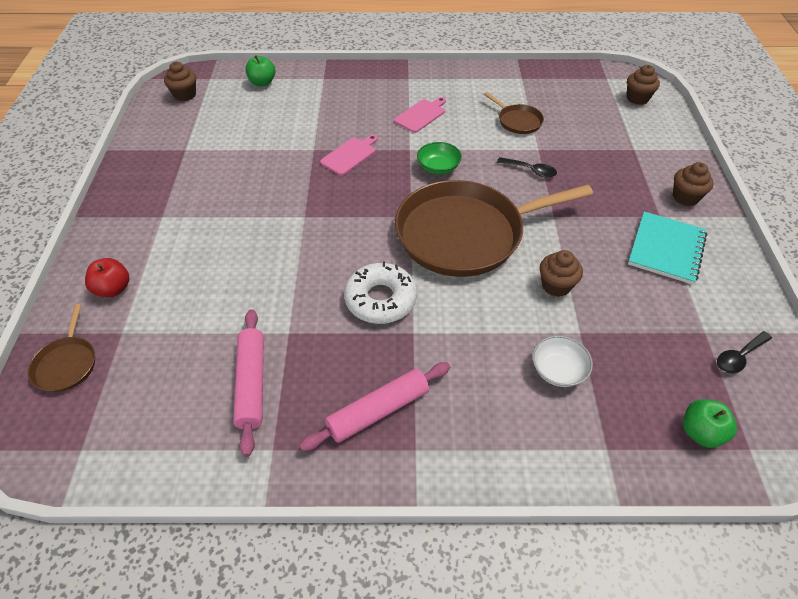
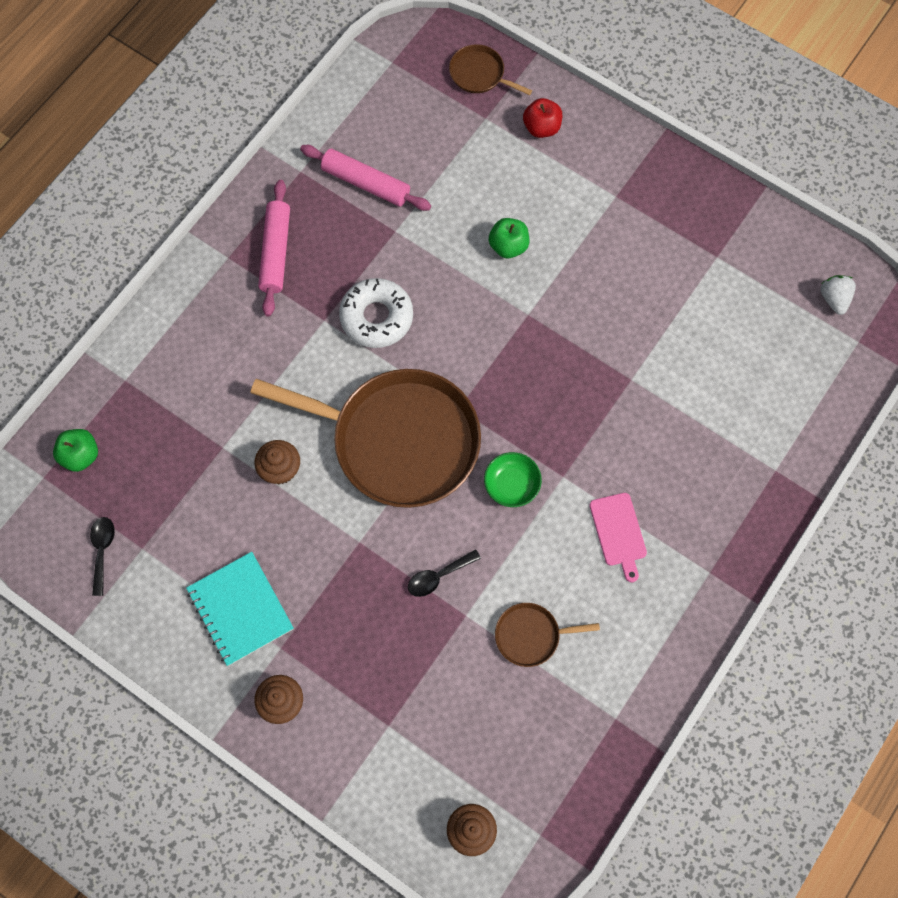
camera: 125 degrees right, 20 degrees up
brown cupcake [164,62,196,101] -> white strawberry [820,275,856,315]
green apple [245,55,275,86] -> green apple moved to [489,218,529,258]
pink cutting board [320,135,378,175] -> none
brown pan [395,180,593,277] -> brown pan turned 90 degrees clockwise [250,369,481,508]
white bowl [532,336,593,387] -> none

